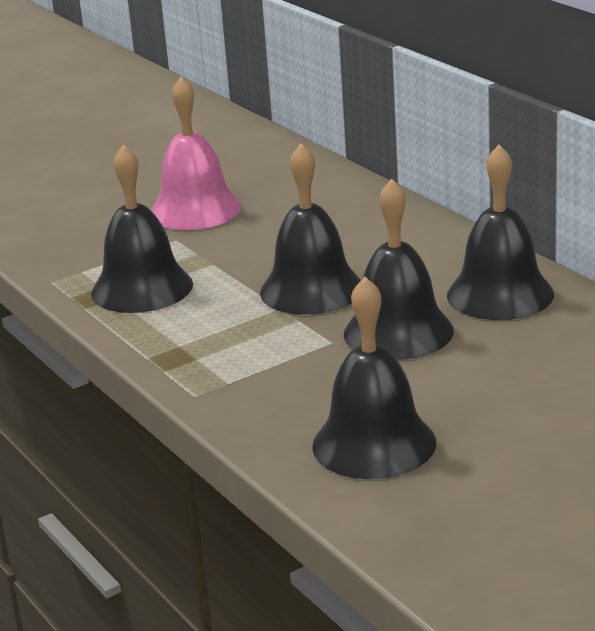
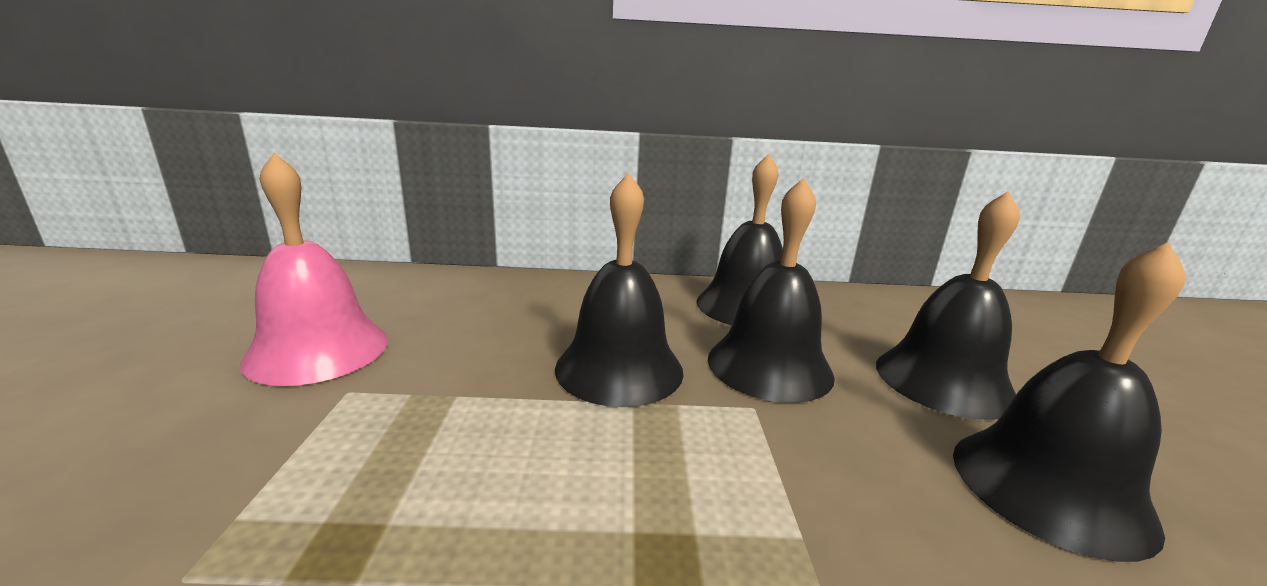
camera: 60 degrees left, 5 degrees down
black bell [91,144,193,313] -> black bell moved to [876,191,1020,420]

